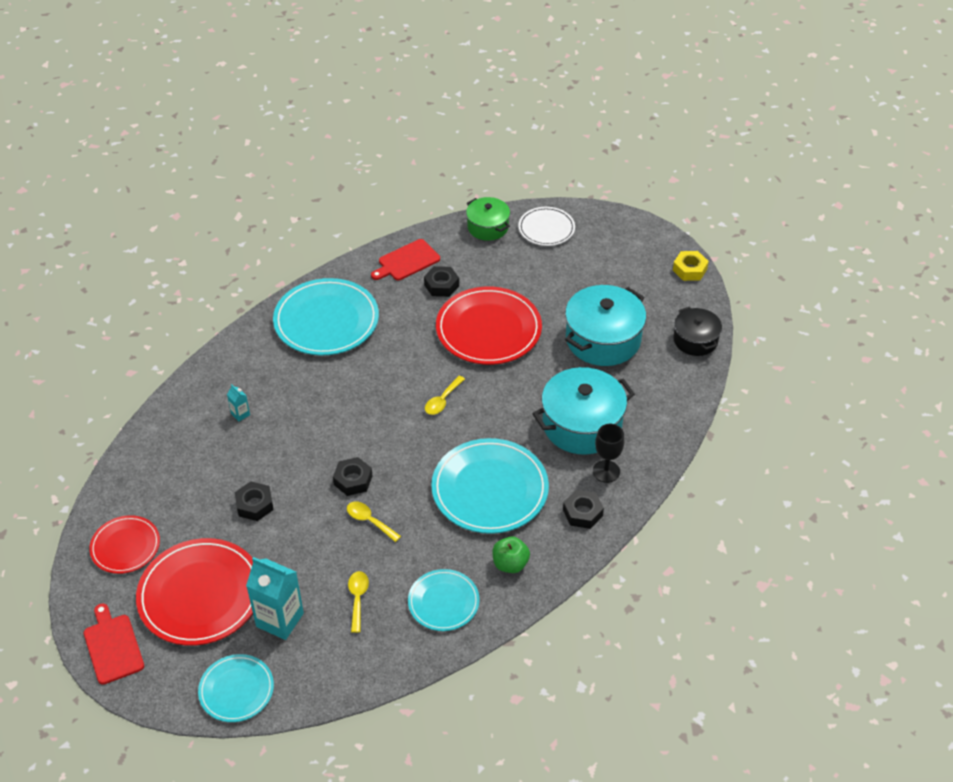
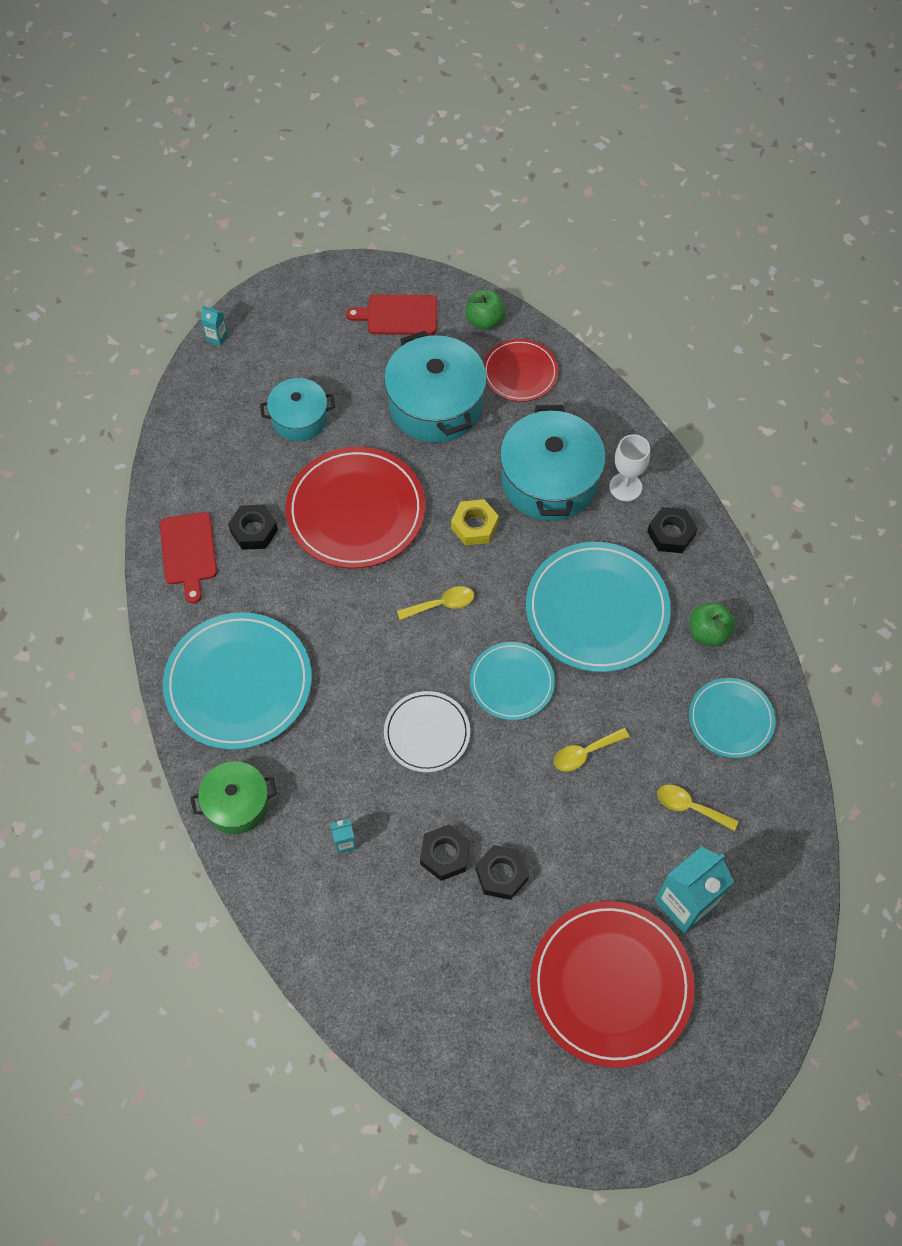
camera: 65 degrees left, 15 degrees up
red cutting board [84,603,144,685] -> red cutting board moved to [346,294,437,335]
red plate [89,515,160,574] -> red plate moved to [483,339,558,402]
turquoise plate [198,654,274,722] -> turquoise plate moved to [470,642,555,720]
black nut [333,457,372,496] -> black nut moved to [420,825,470,881]
yellow spoon [425,376,465,415] -> yellow spoon turned 75 degrees counterclockwise [397,586,474,620]
green pot [466,197,510,241] -> green pot moved to [190,761,277,834]
white plate [518,207,575,246] -> white plate moved to [384,691,470,772]
black goblet [593,424,624,483] -> white goblet [609,435,650,501]
yellow nut [673,251,709,281] -> yellow nut moved to [451,499,499,546]
black pot [673,307,722,356] -> green apple [465,290,506,330]
none -> turquoise carton [201,306,228,346]
none -> turquoise pot [260,378,335,441]

